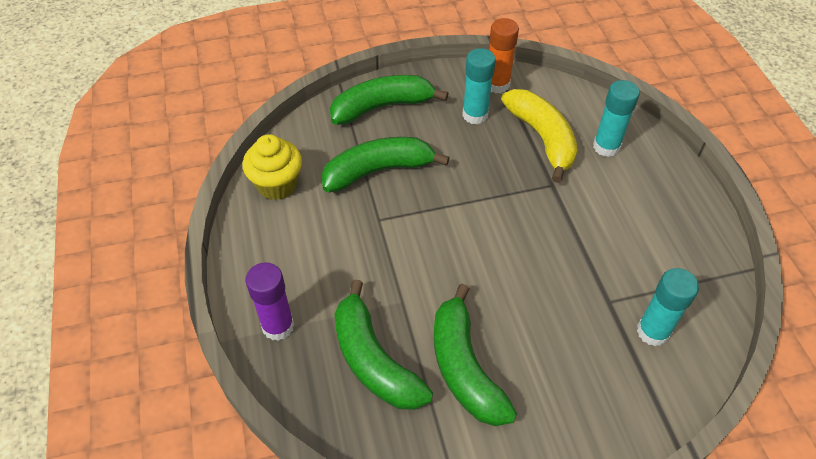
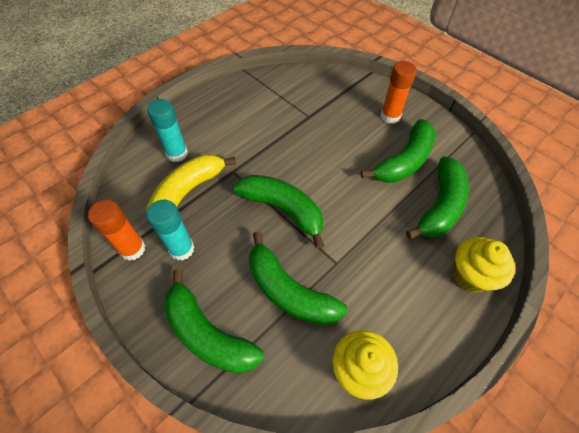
camera: 120 degrees left, 5 degrees up
purple glue stick [246,262,294,341] -> yellow cupcake [452,237,515,293]
turquoise glue stick [637,268,699,346] -> none
none -> green banana [233,175,325,249]
none -> orange glue stick [381,61,417,124]

